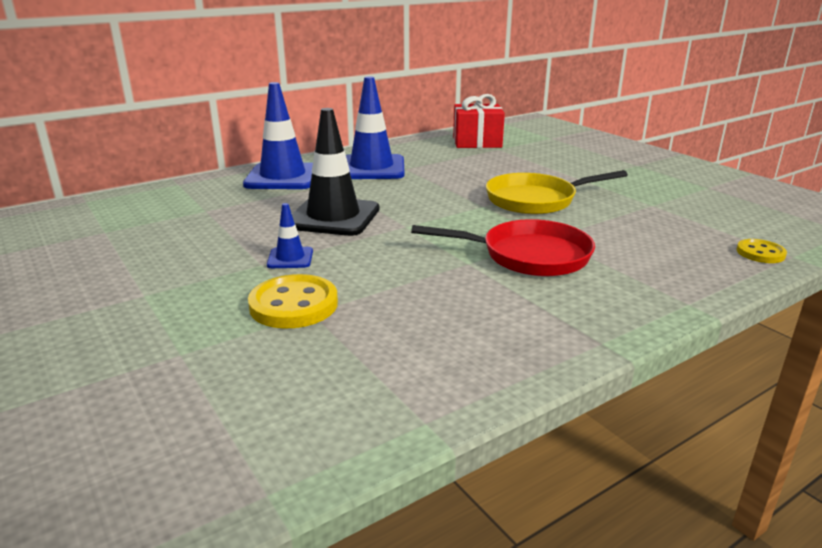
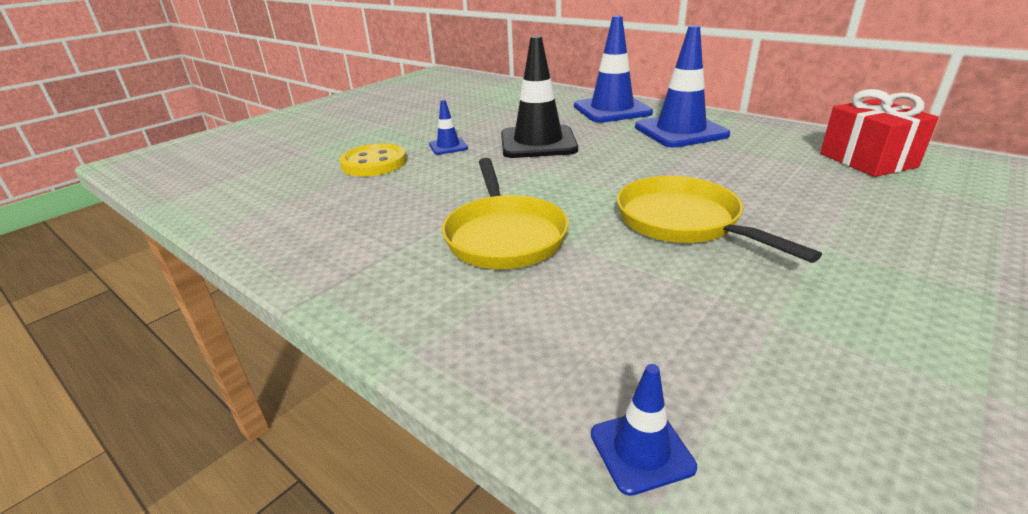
camera: 75 degrees right, 5 degrees up
red pan [411,219,595,276] -> yellow pan [442,158,569,269]
yellow button [737,239,787,263] -> blue traffic cone [591,364,697,496]

